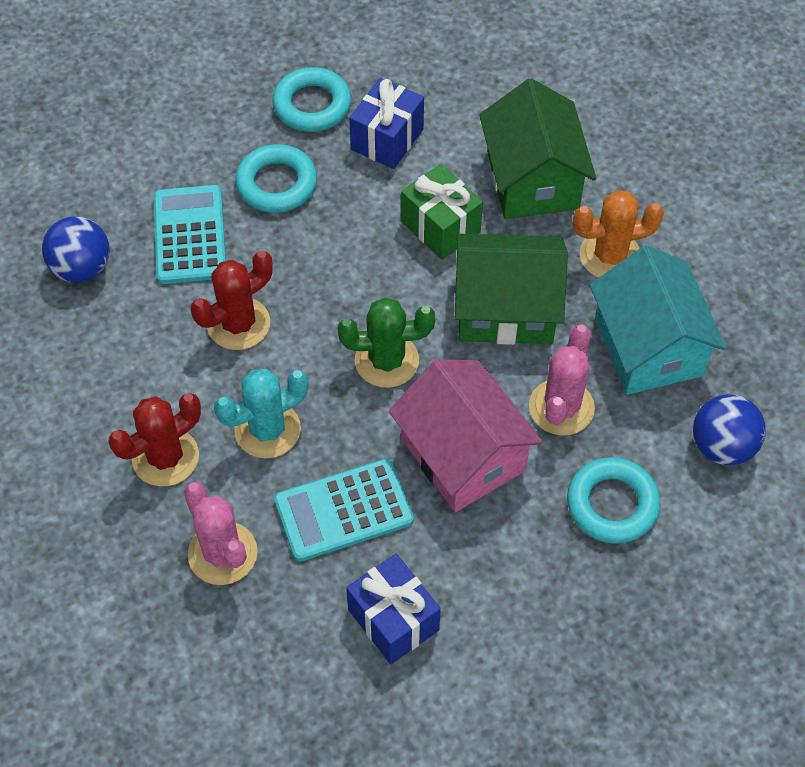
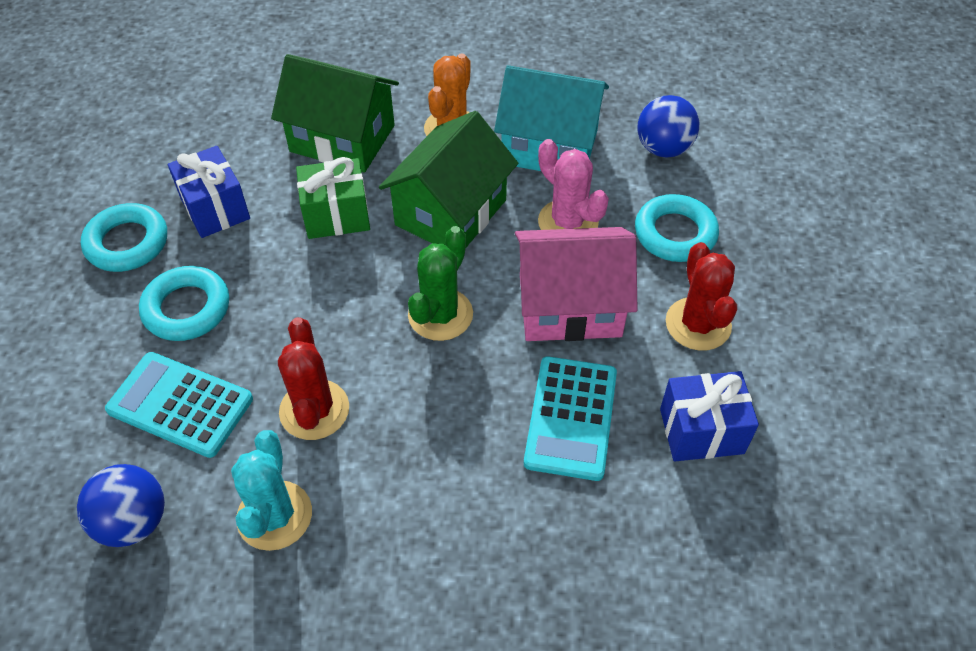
camera: 60 degrees left, 5 degrees down
red cactus [109,393,201,486] -> red cactus moved to [666,242,737,351]
pink cactus [184,482,257,585] -> none
turquoise cactus [214,369,309,459] -> turquoise cactus moved to [231,430,312,551]

